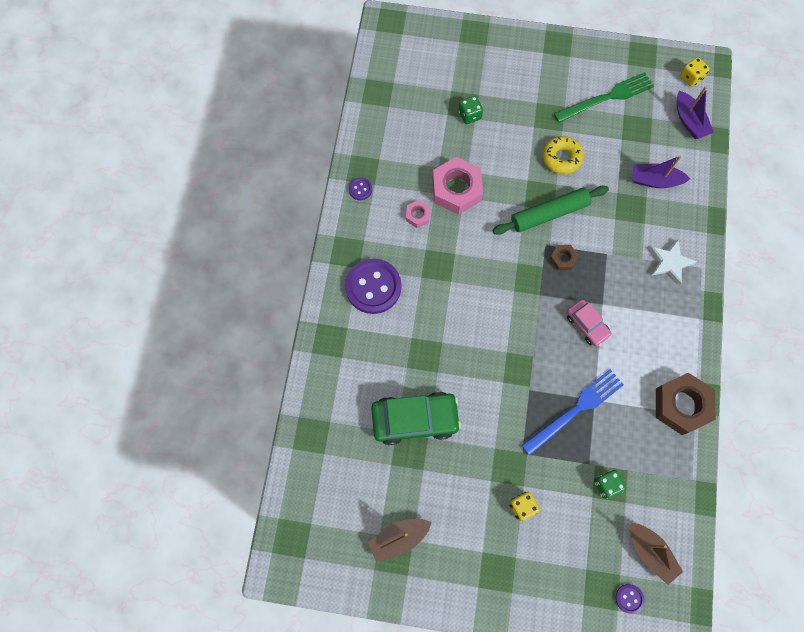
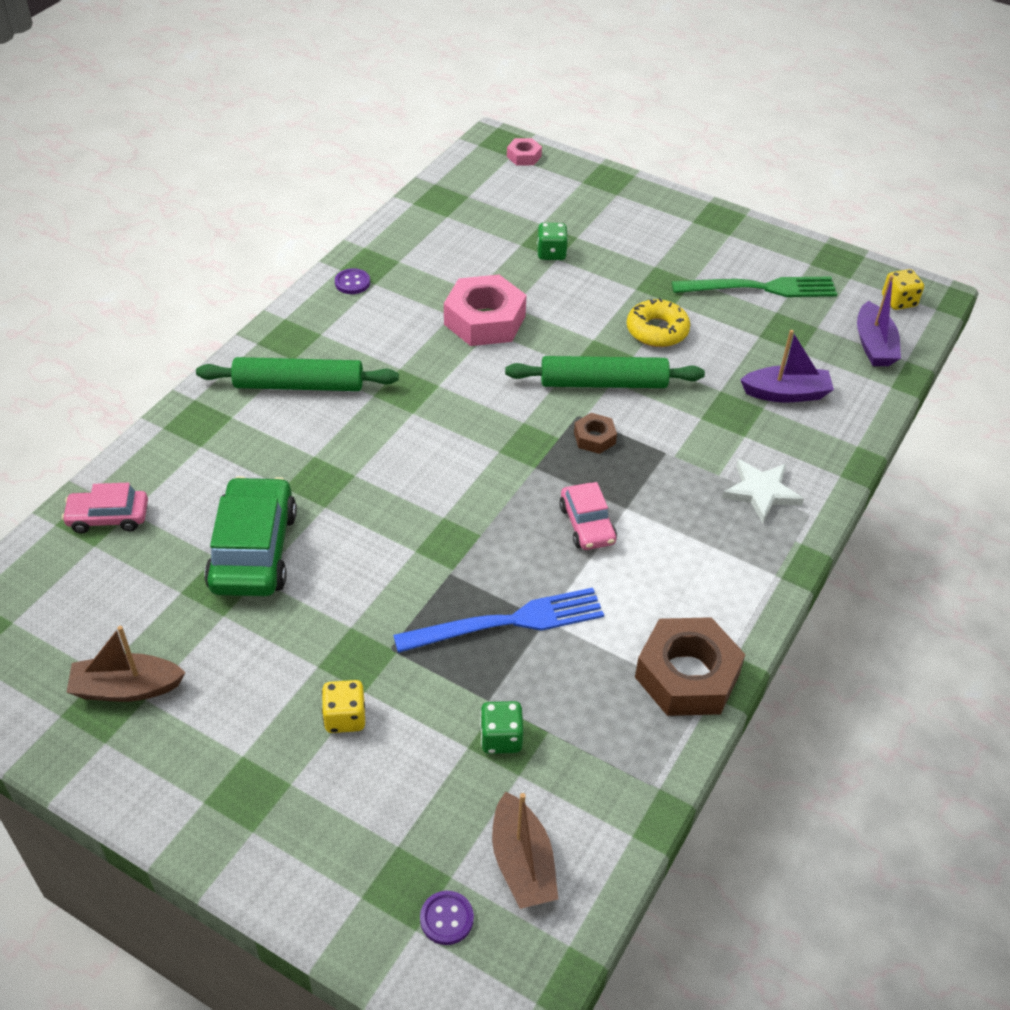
camera: 20 degrees right, 25 degrees down
purple button [345,258,401,314] -> green rolling pin [196,357,399,391]
green car [371,392,461,445] -> green car turned 105 degrees counterclockwise [204,476,297,596]
pink nut [406,200,430,228] -> pink nut moved to [507,138,542,166]
purple boat [633,155,690,188] -> purple boat turned 150 degrees clockwise [740,330,834,403]
none -> pink car [62,483,148,533]

